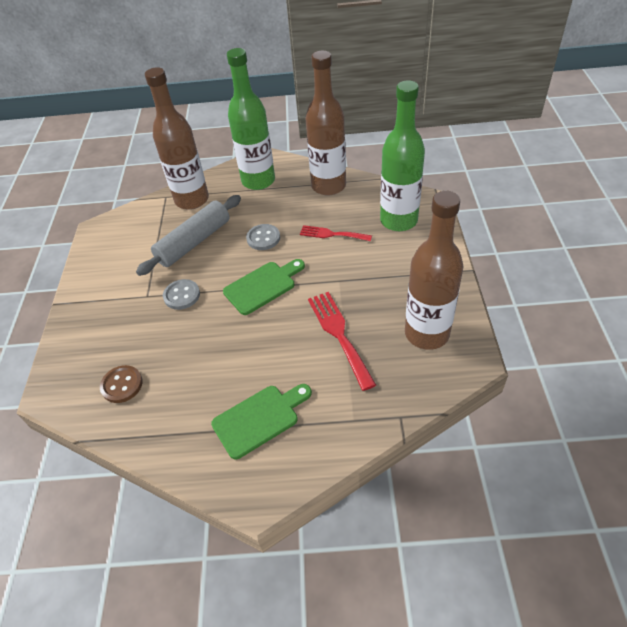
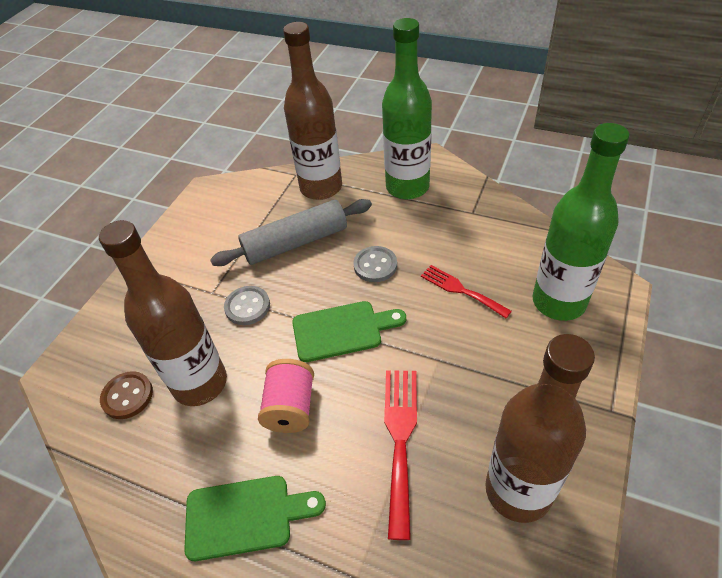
camera: 25 degrees right, 0 degrees up
brown bottle [306,51,346,196] -> brown bottle moved to [99,220,227,406]
none -> pink spool [258,359,314,433]

